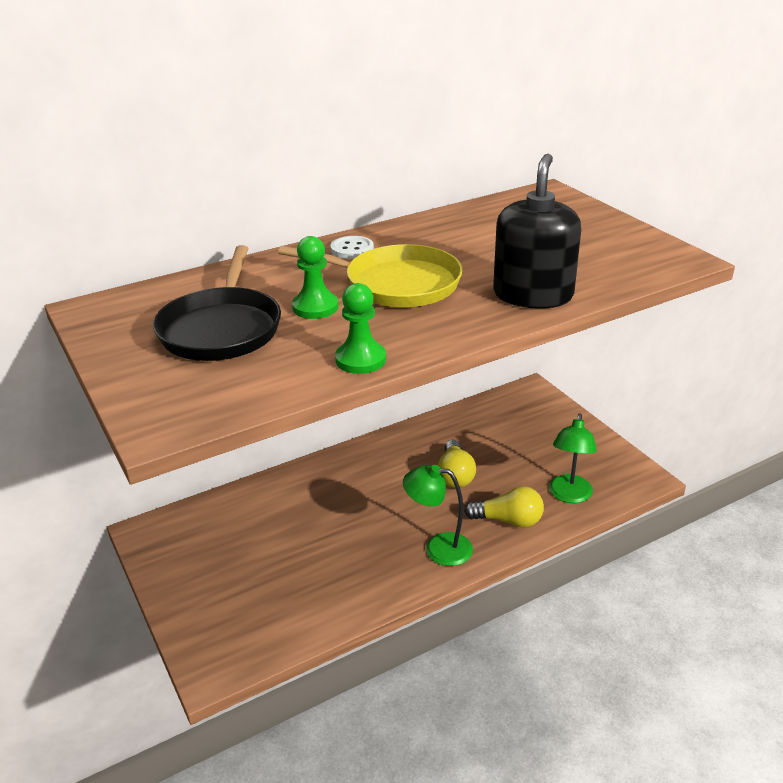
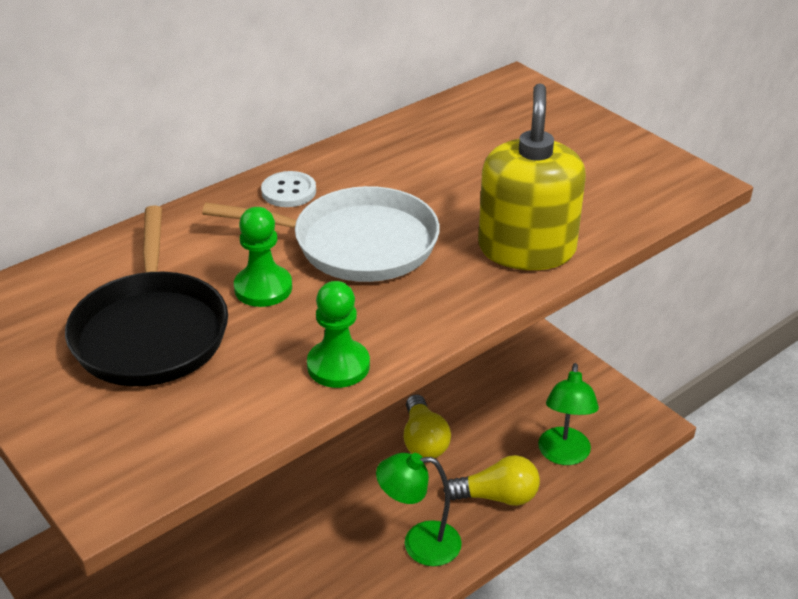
camera: 10 degrees left, 5 degrees up
yellow pan [278,244,463,308] -> white pan [202,186,440,282]
black soap dispenser [493,154,581,309] -> yellow soap dispenser [478,83,586,270]

